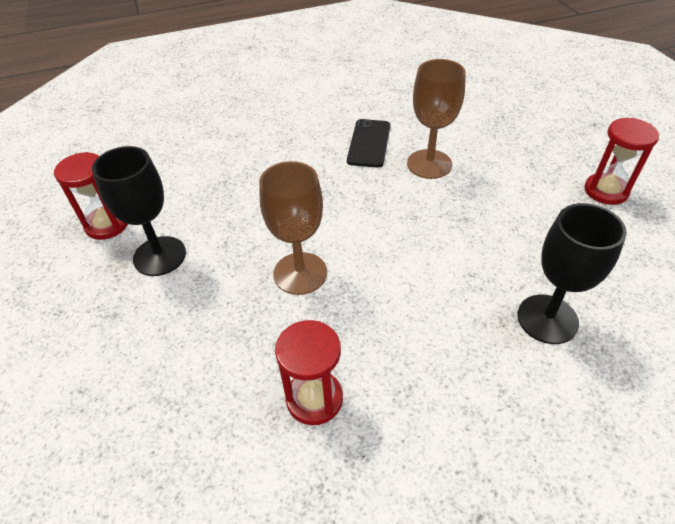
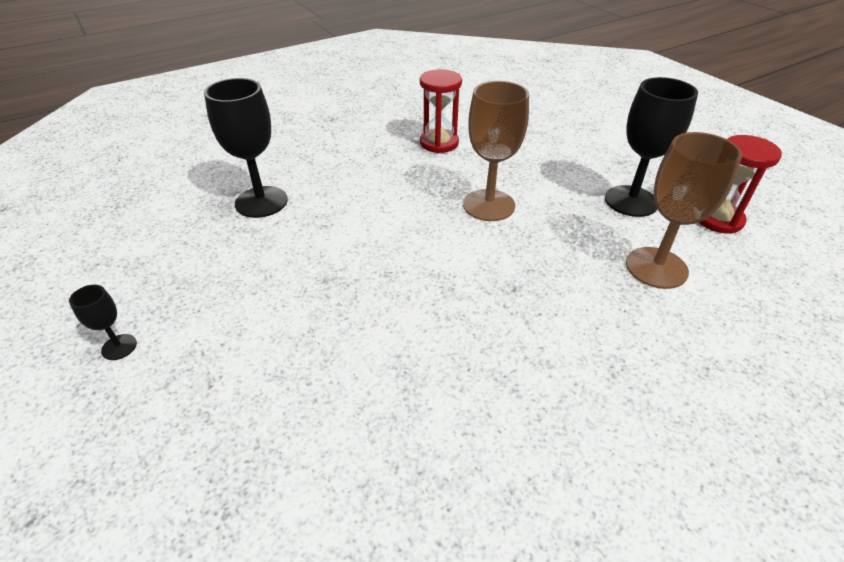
camera: 165 degrees right, 5 degrees down
black phone [347,119,390,168] -> none
brown goblet [407,59,466,179] -> brown goblet moved to [626,132,742,289]
red hourglass [585,118,659,205] -> black goblet [69,285,137,360]

